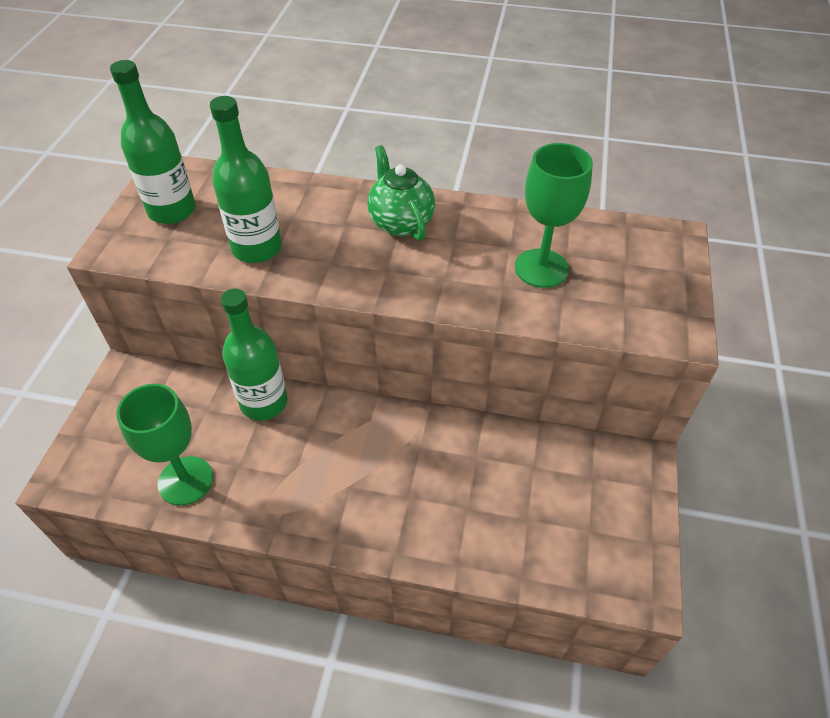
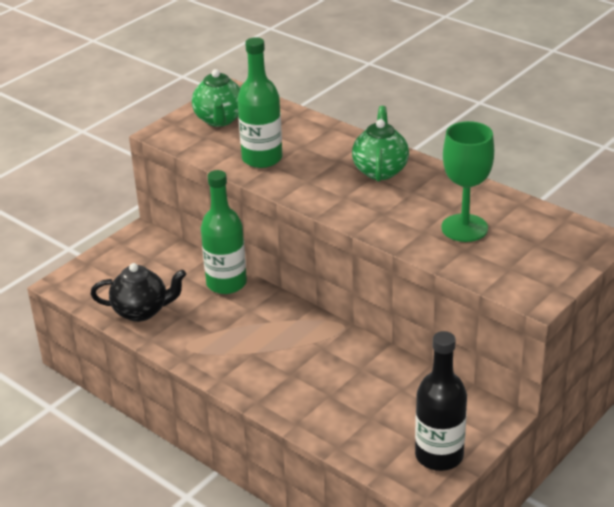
camera: 30 degrees right, 15 degrees down
green bottle [110,60,196,224] -> green teapot [192,69,240,127]
green goblet [116,384,213,506] -> black teapot [91,263,186,322]
none -> black bottle [415,331,467,471]

